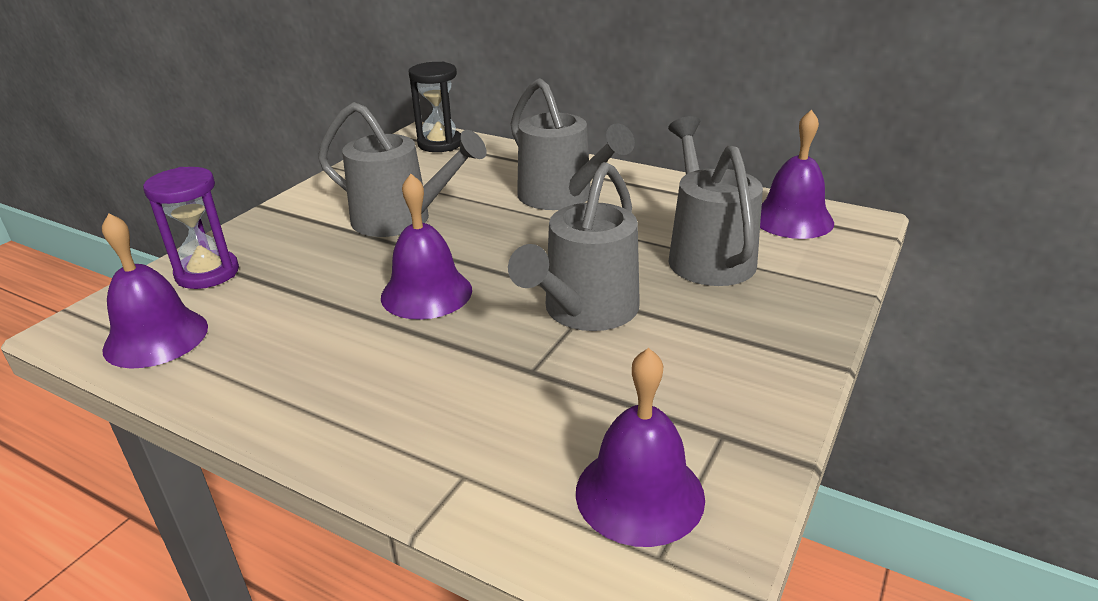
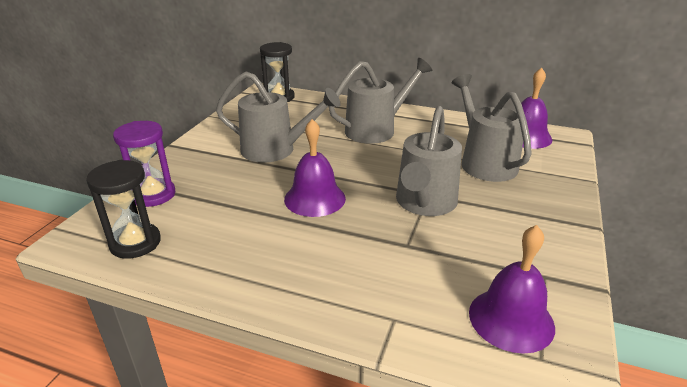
camera: 10 degrees left, 0 degrees up
purple bell [102,213,208,369] -> black hourglass [86,160,161,259]
grey watering can [511,78,635,210] -> grey watering can turned 75 degrees counterclockwise [329,58,432,144]

